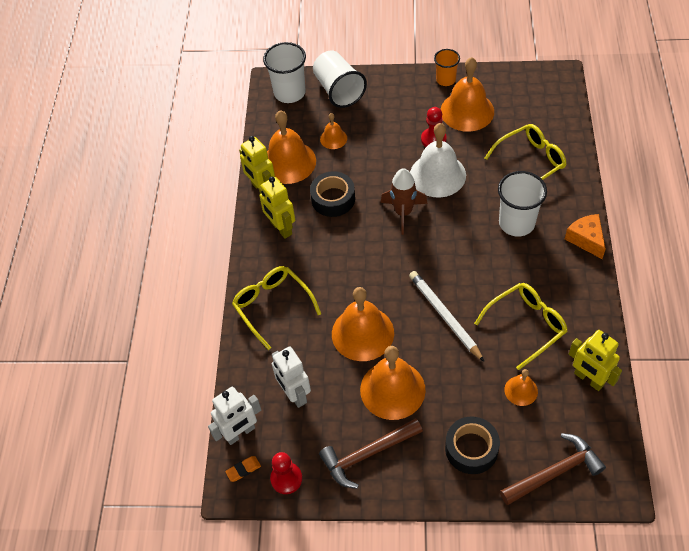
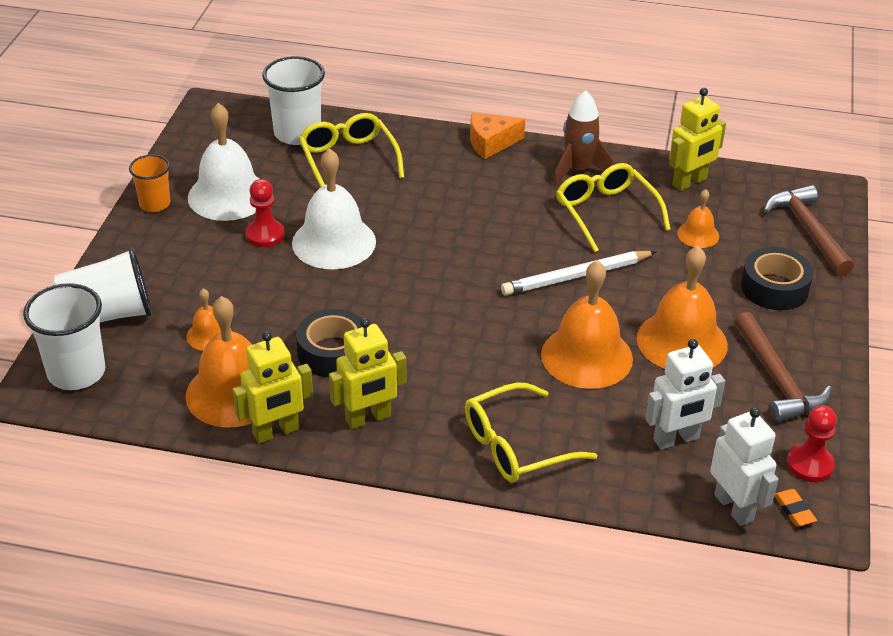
camera: 85 degrees left, 15 degrees down
brown rocket [381,168,428,235] -> brown rocket moved to [553,90,614,187]
orange bell [441,57,494,132] -> white bell [188,103,259,221]
white cup [498,171,547,237] -> white cup moved to [262,56,325,145]

